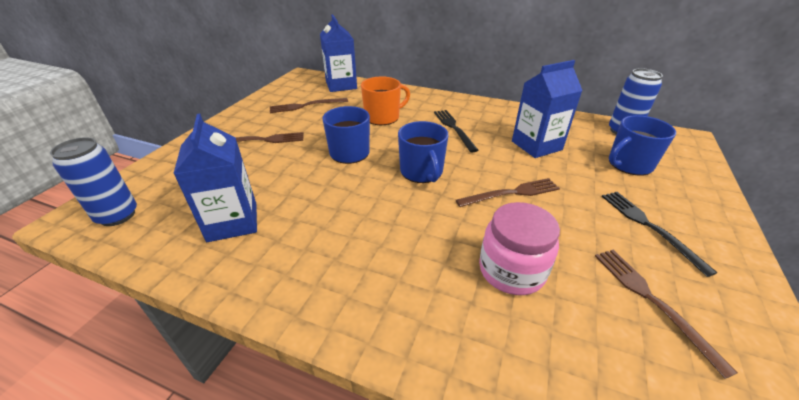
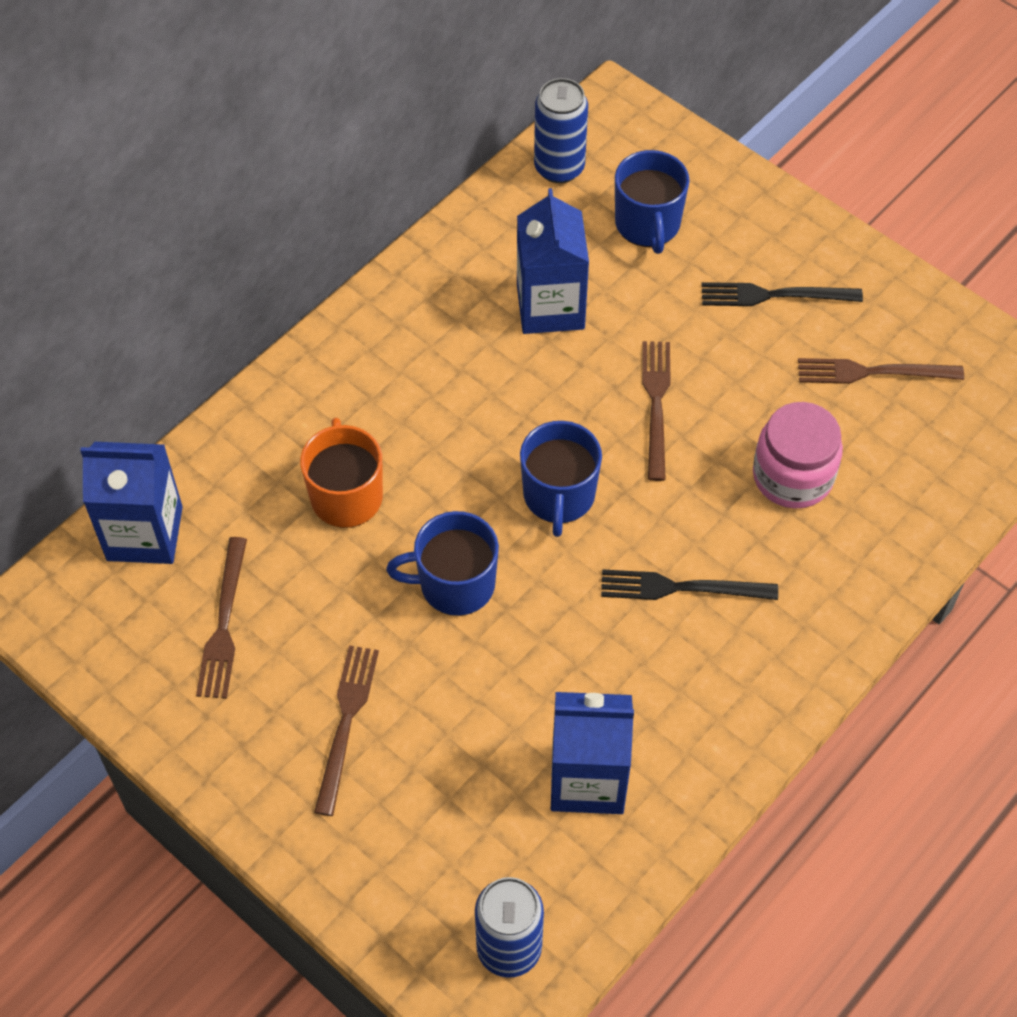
camera: 70 degrees left, 20 degrees up
blue mug [398,121,449,183] -> blue mug turned 90 degrees clockwise [520,421,602,537]
black fork [434,110,478,152] -> black fork moved to [601,569,778,600]

